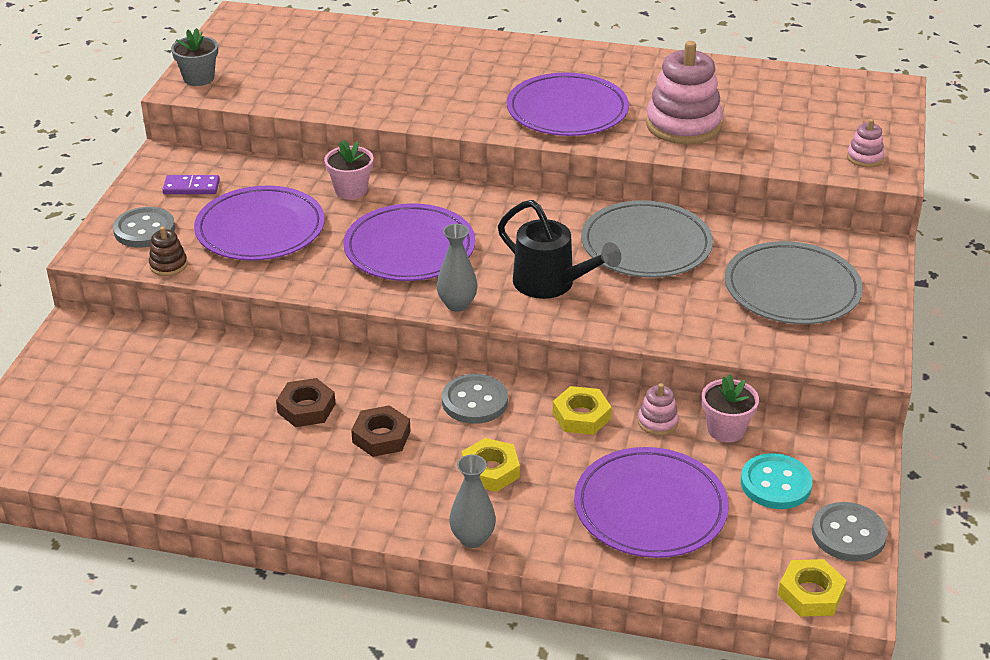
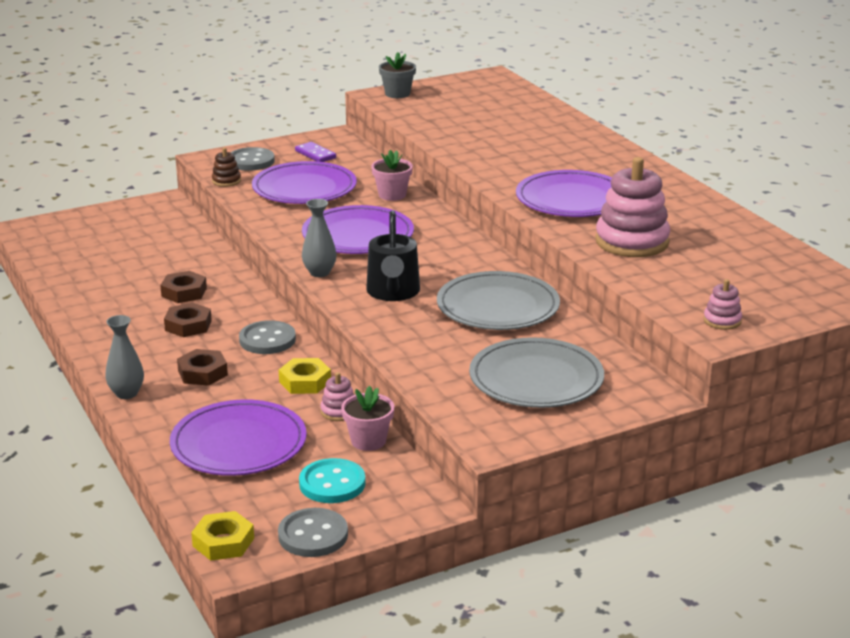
camera: 50 degrees right, 10 degrees down
yellow nut [462,438,520,492] -> brown nut [177,349,228,386]

